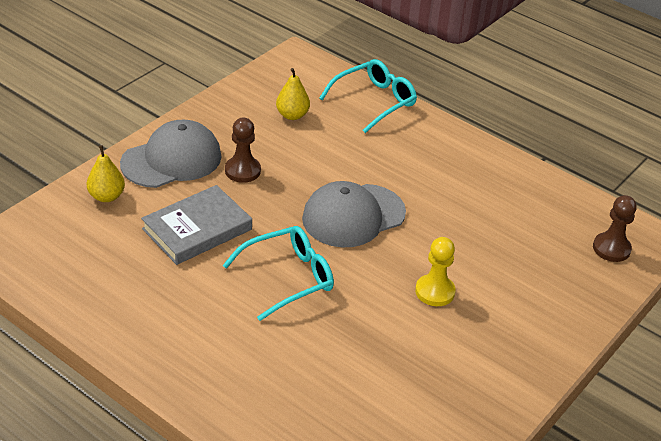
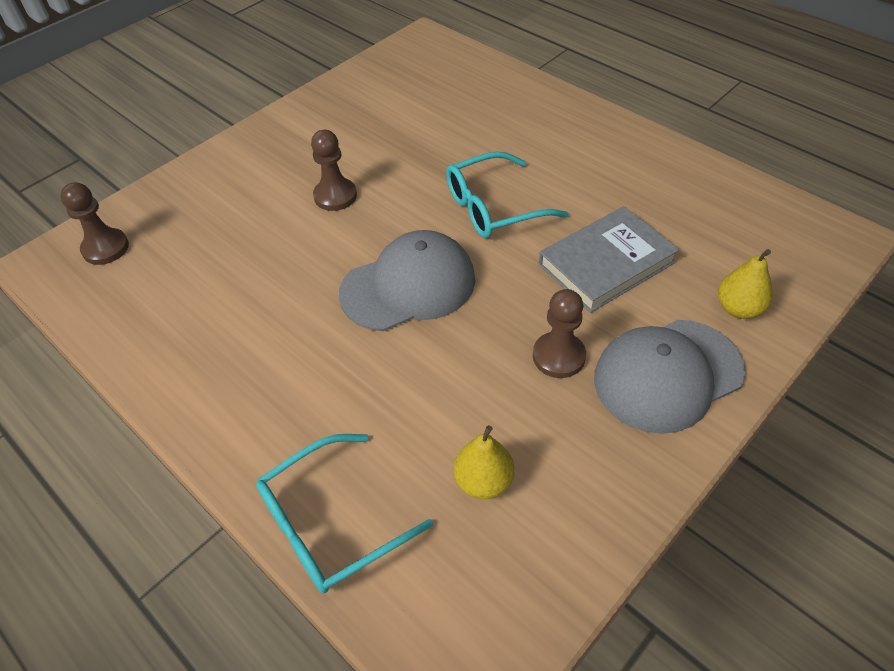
camera: 170 degrees left, 10 degrees up
yellow pawn [415,237,456,306] -> brown pawn [311,130,357,211]

